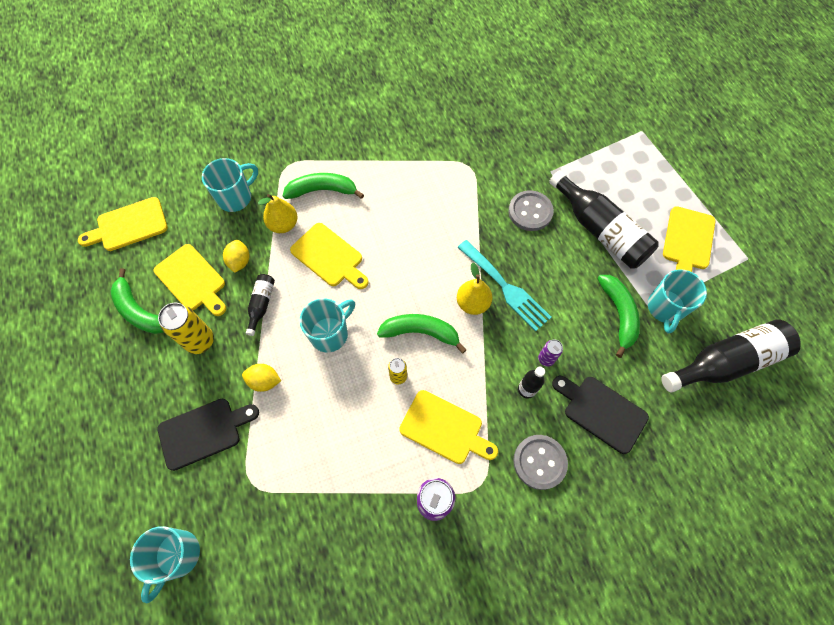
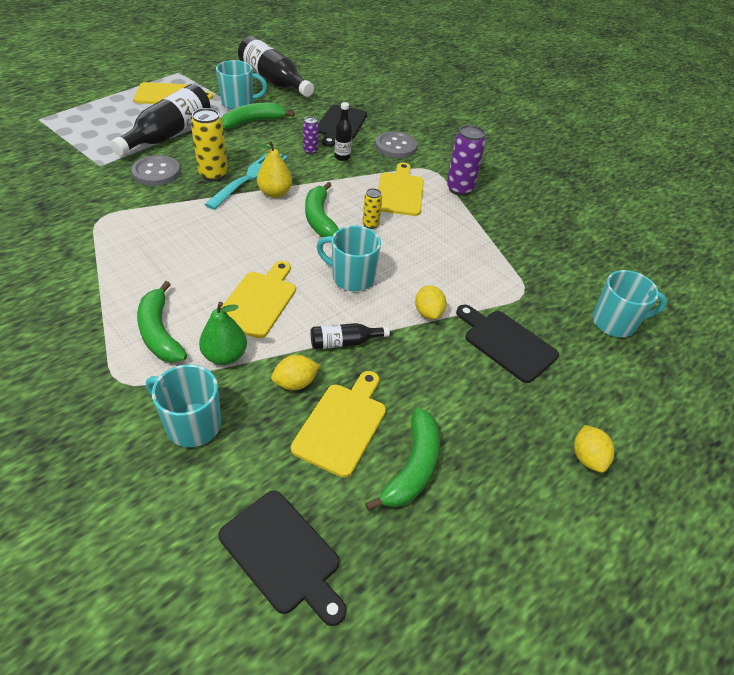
camera: 115 degrees left, 20 degrees down
yellow cutting board [78,197,168,251] -> black cutting board [219,491,346,626]
yellow can [158,302,214,354] -> yellow can moved to [191,108,228,181]
yellow pear [258,194,298,233] -> green pear [199,302,247,365]
none -> yellow lemon [574,425,615,473]

